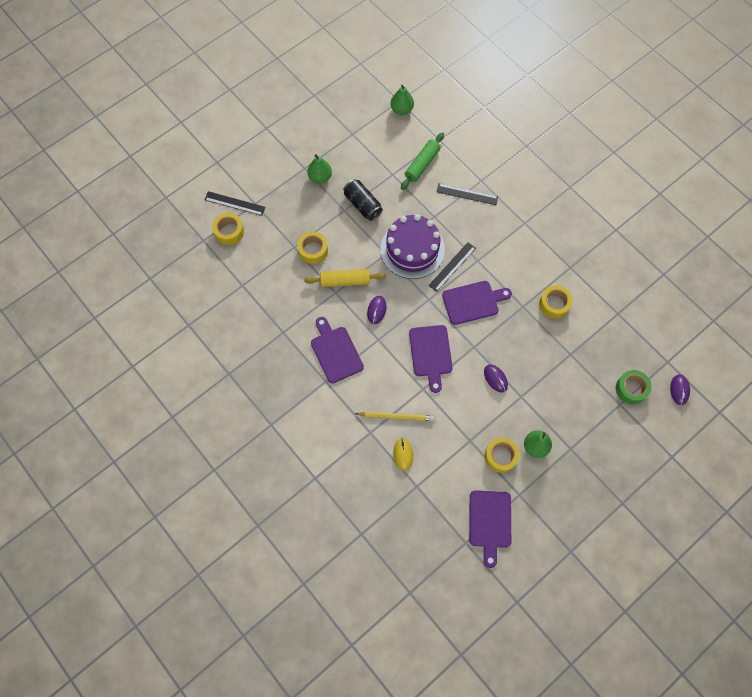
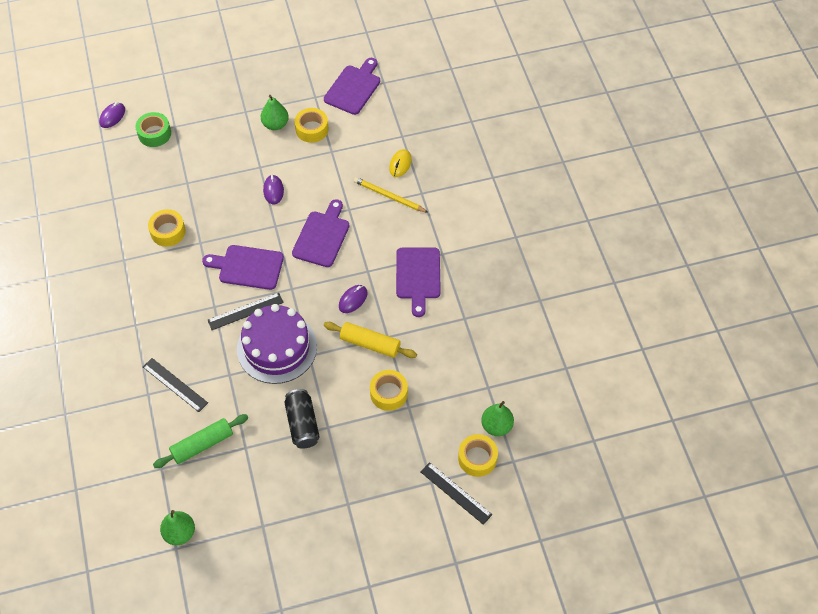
camera: 155 degrees left, 10 degrees down
green pear [307,154,332,184] -> green pear moved to [481,401,514,436]

